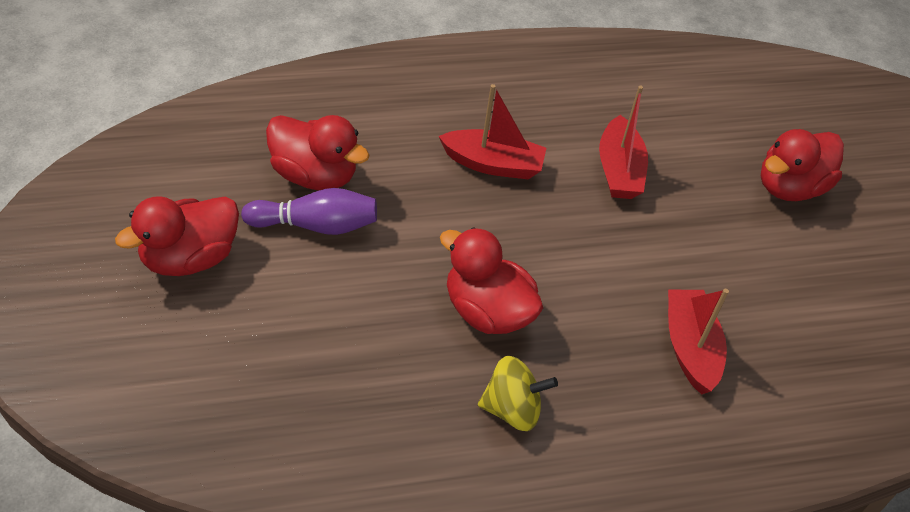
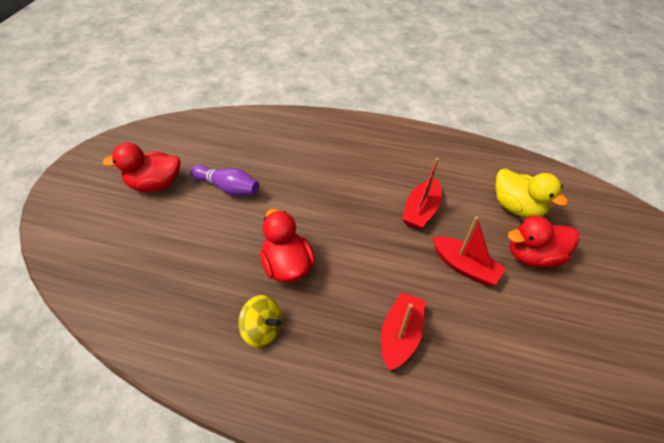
camera: 30 degrees right, 0 degrees up
red duck [266,115,370,190] -> none
red boat [439,84,546,179] -> red boat moved to [432,216,506,286]
none -> yellow duck [495,168,568,218]

